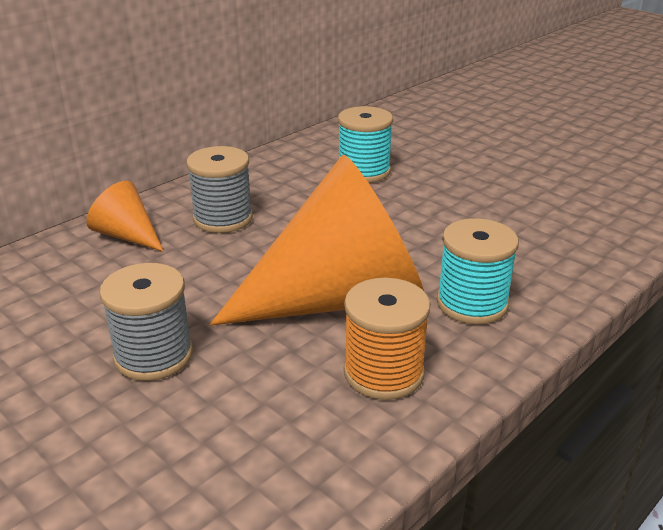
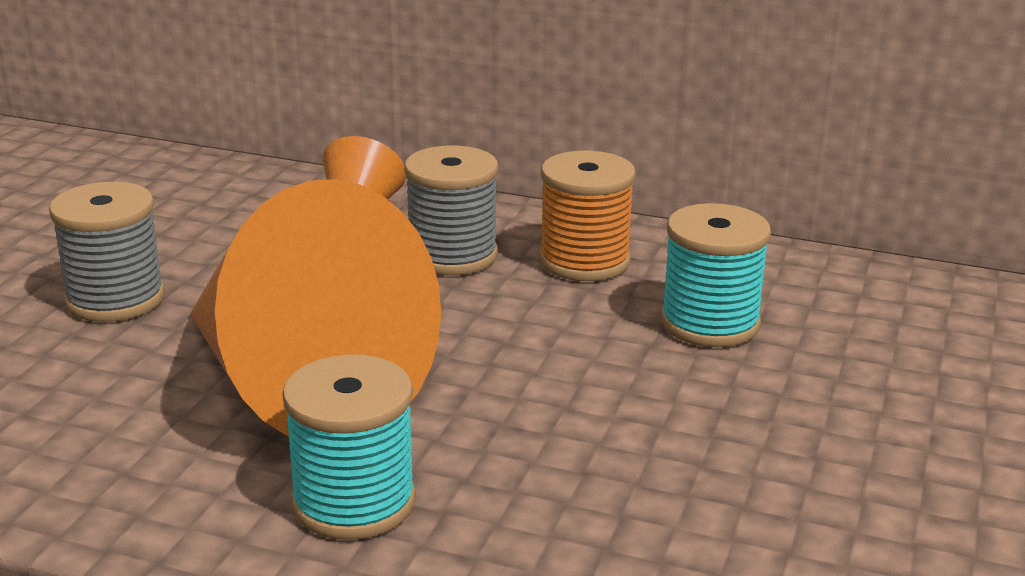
camera: 65 degrees right, 5 degrees down
orange spool [344,278,430,400] -> orange spool moved to [539,151,636,281]

